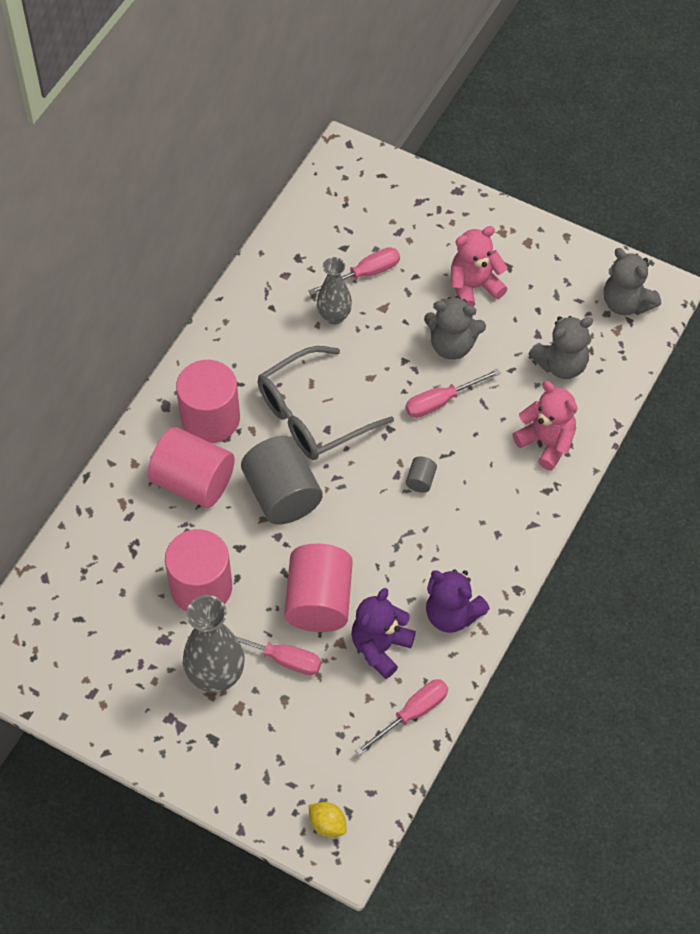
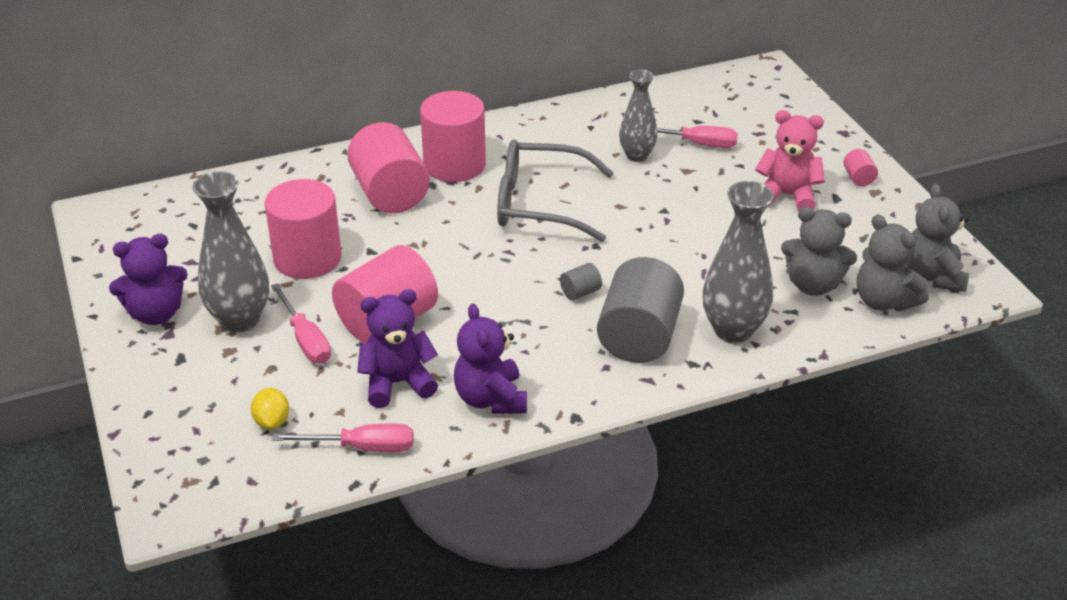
camera: 40 degrees right, 20 degrees down
grey cylinder [241,436,323,525] -> grey cylinder moved to [597,257,684,363]
yellow lemon [309,802,346,837] -> yellow lemon moved to [251,388,289,430]
pink screwdriver [405,369,501,418] -> none
grey teddy bear [424,296,486,360] -> grey teddy bear moved to [857,214,929,312]
pink teddy bear [513,381,577,470] -> grey vase [703,181,774,343]
none -> purple teddy bear [109,234,188,325]
none -> pink cylinder [843,149,878,186]

